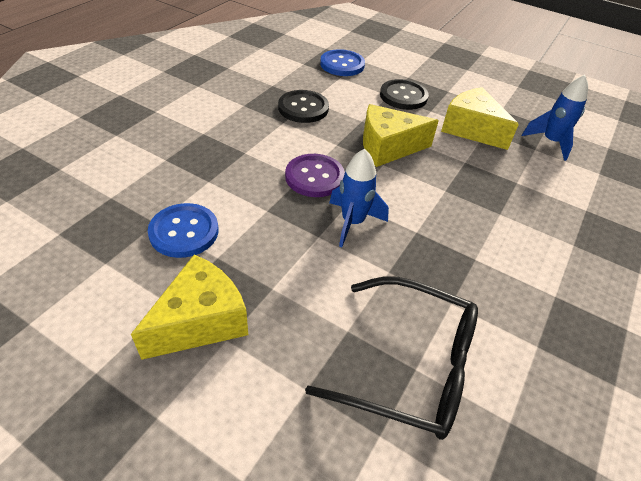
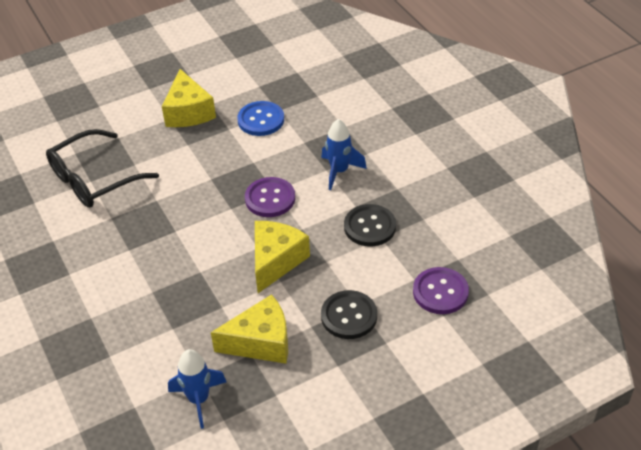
camera: 125 degrees right, 0 degrees up
blue button [320,49,365,76] -> purple button [413,267,469,314]
blue rocket [329,149,389,247] -> blue rocket moved to [321,119,367,190]

